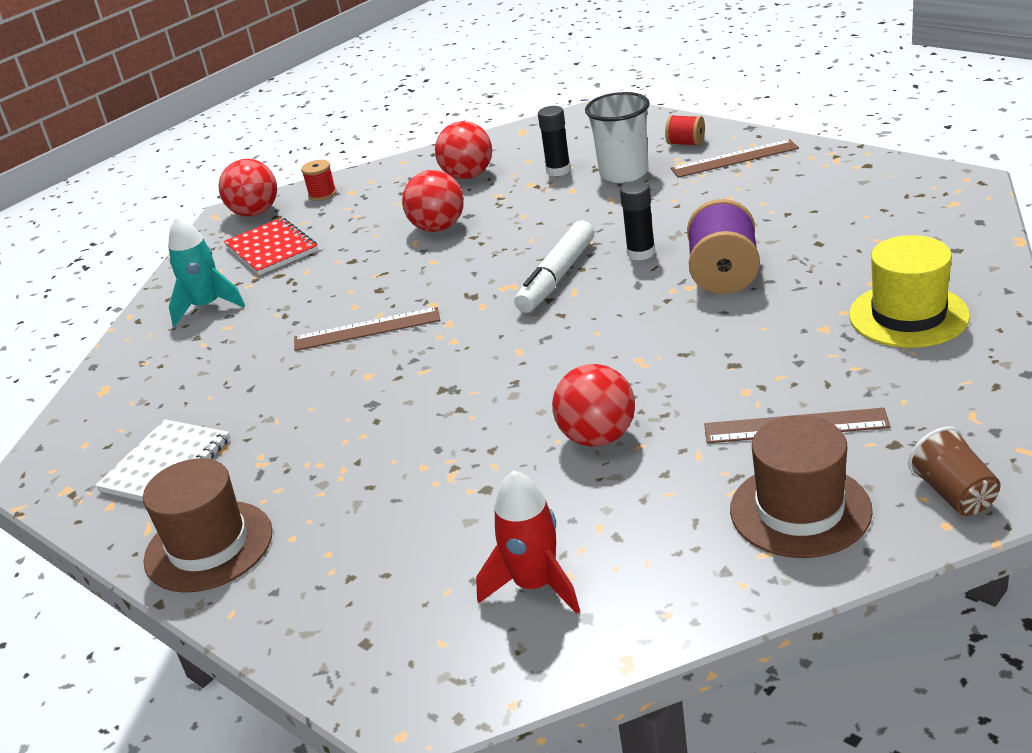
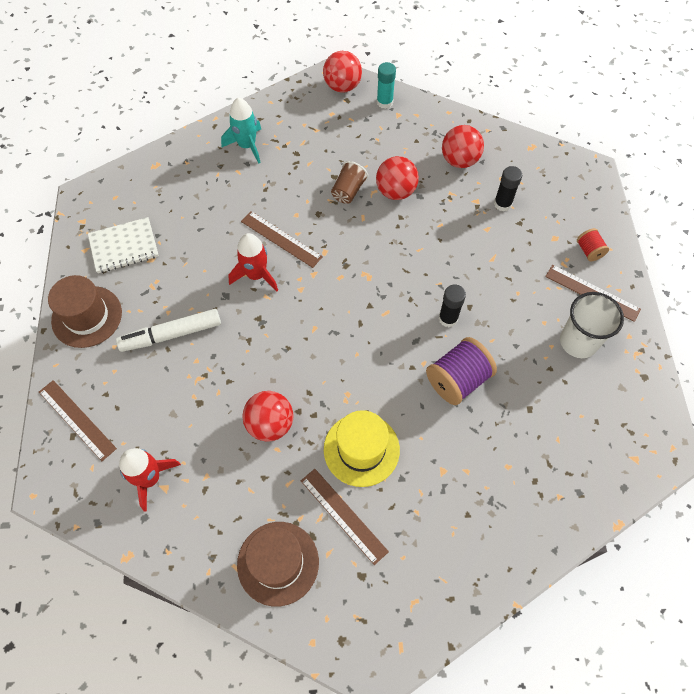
camera: 40 degrees right, 30 degrees up
red notebook [224,218,318,275] -> none
red spool [301,160,337,201] -> turquoise glue stick [377,62,396,109]
white marker [514,220,595,313] -> white marker moved to [116,309,221,352]
white cup [585,92,650,183] -> white cup moved to [560,292,624,358]
yellow hat [849,235,970,348] -> yellow hat moved to [324,410,400,487]
brown cup [908,427,1001,516] -> brown cup moved to [331,161,368,204]
none -> brown ruler [39,380,117,461]
none -> red rocket [229,233,278,292]

